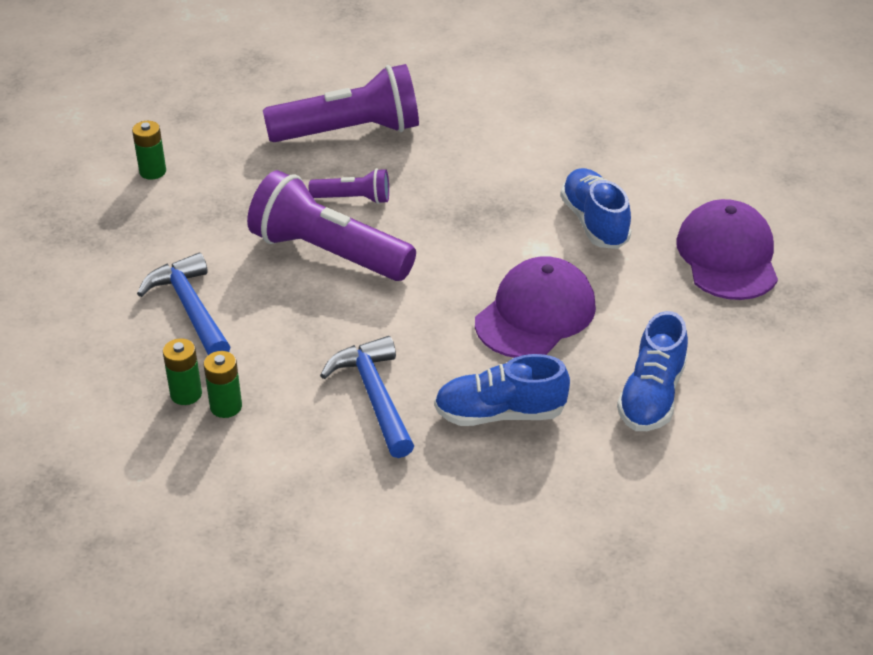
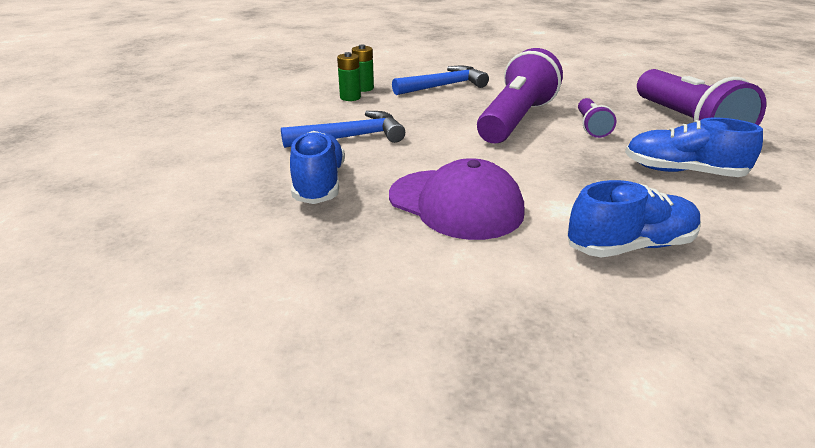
camera: 90 degrees right, 10 degrees down
green battery [132,121,166,179] -> none
blue shoe [617,311,688,431] -> blue shoe moved to [625,118,763,177]
purple cap [676,199,778,300] -> none

